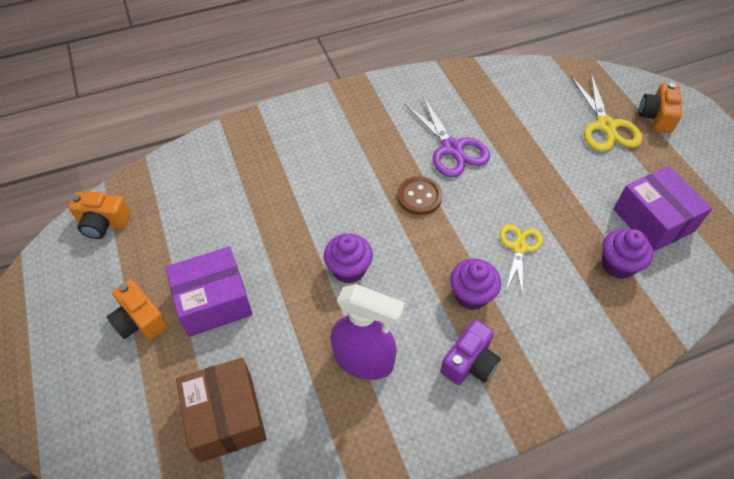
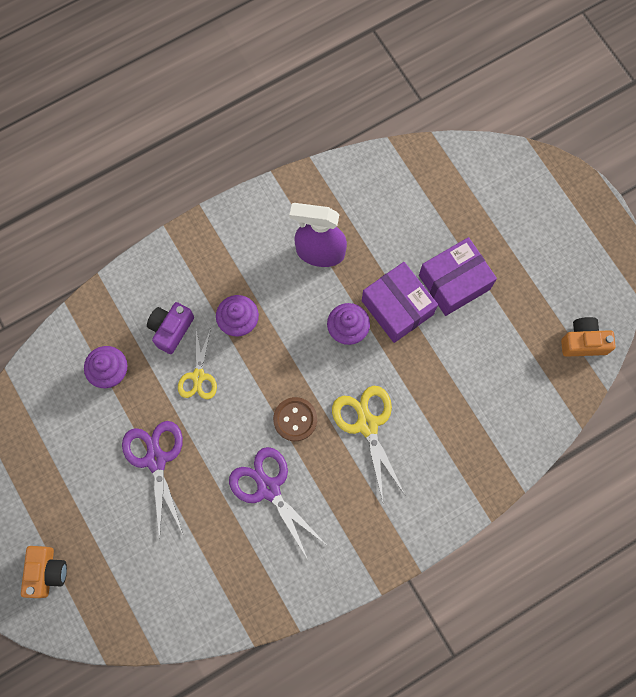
camera: 170 degrees right, 20 degrees up
orange camera [107,280,168,340] -> none
brown box [176,358,267,462] -> none
purple camera [441,320,501,385] -> purple camera moved to [147,302,194,354]
yellow scissors [571,73,643,152] -> yellow scissors moved to [332,386,405,501]
purple box [613,166,712,252] -> purple box moved to [362,262,438,343]
none -> purple scissors [122,421,183,541]

